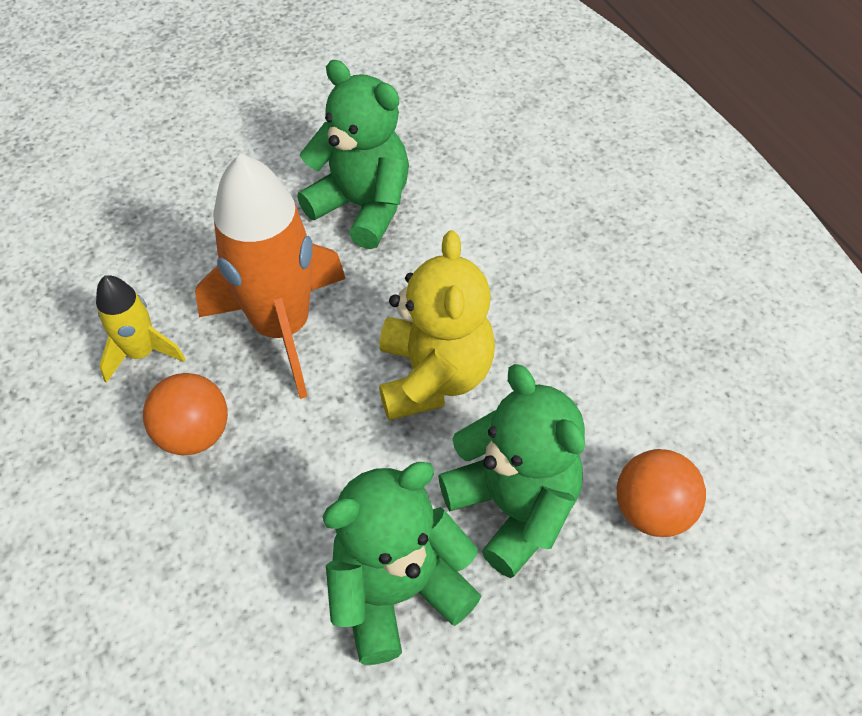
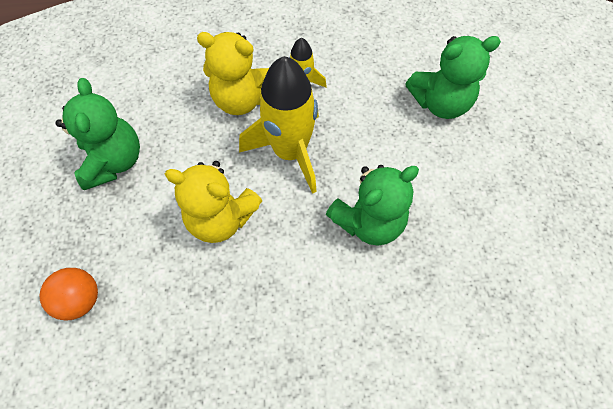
camera: 110 degrees right, 10 degrees up
orange ball [143,373,228,455] -> yellow teddy bear [197,32,269,115]
orange rocket [195,153,346,399] -> yellow rocket [239,56,319,194]
green teddy bear [438,364,585,578] -> green teddy bear moved to [405,36,501,119]

